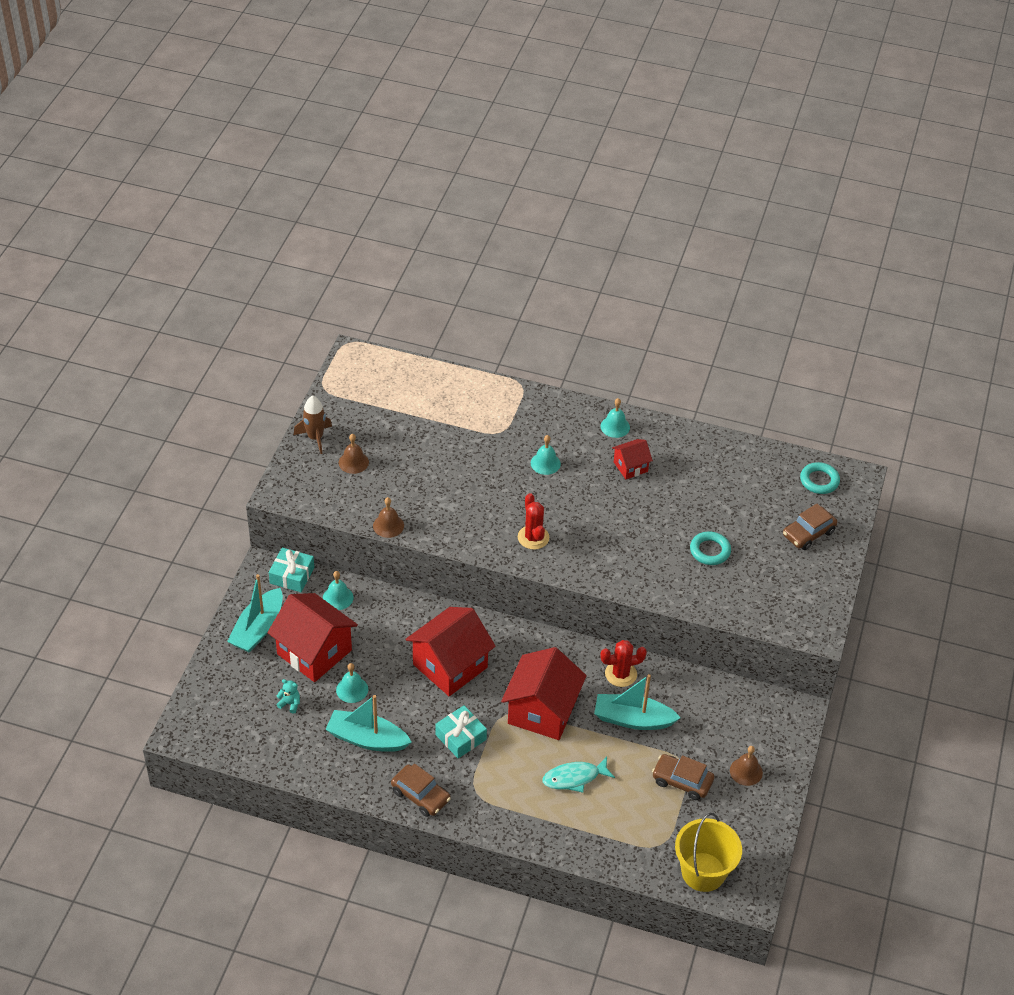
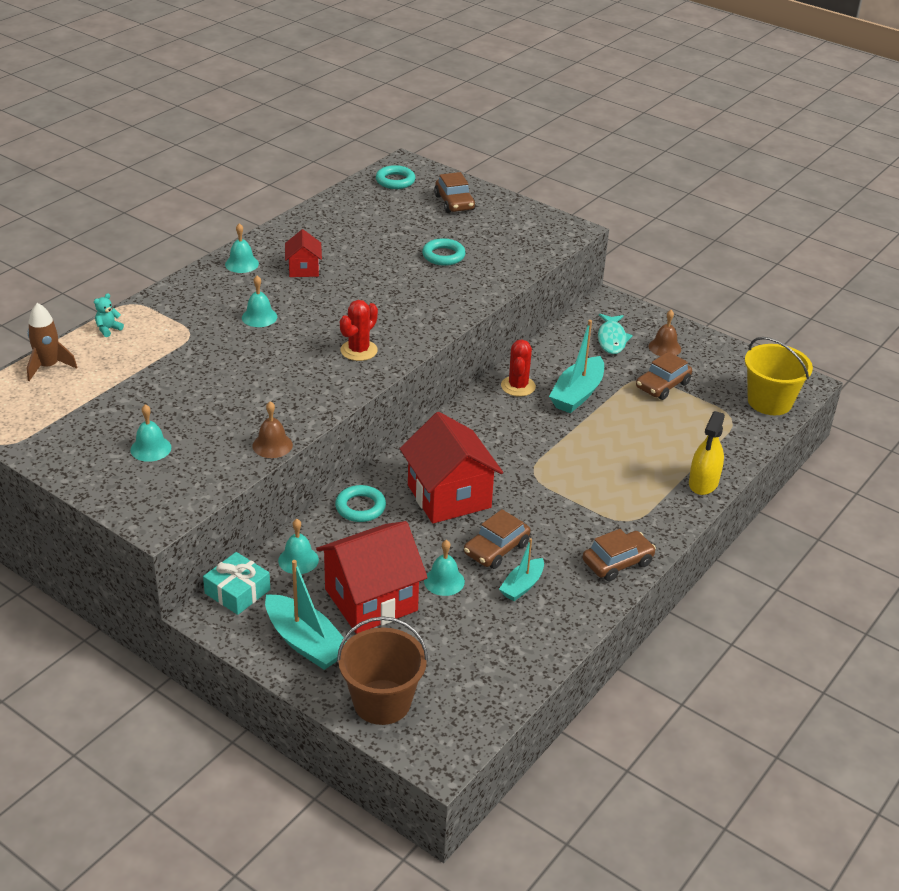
camera: 70 degrees left, 10 degrees down
turquoise teddy bear [276,679,300,714] -> turquoise teddy bear moved to [94,293,124,337]
brown rocket [294,396,332,454] -> brown rocket moved to [27,303,77,381]
turquoise boat [325,695,412,752] -> turquoise boat [499,538,544,601], size x0.60
brown bell [339,434,369,474] -> turquoise bell [130,404,171,462]
turquoise gift [435,705,487,758] -> none
red house [501,647,587,740] -> none
red cactus [518,493,549,550] -> red cactus turned 60 degrees counterclockwise [340,300,378,361]
turquoise fish [543,757,615,793] -> turquoise fish moved to [598,314,633,354]
none -> turquoise ring [335,485,386,522]
none -> brown bucket [337,616,428,725]
none -> brown car [464,509,530,569]
none -> yellow spray bottle [689,411,725,495]

